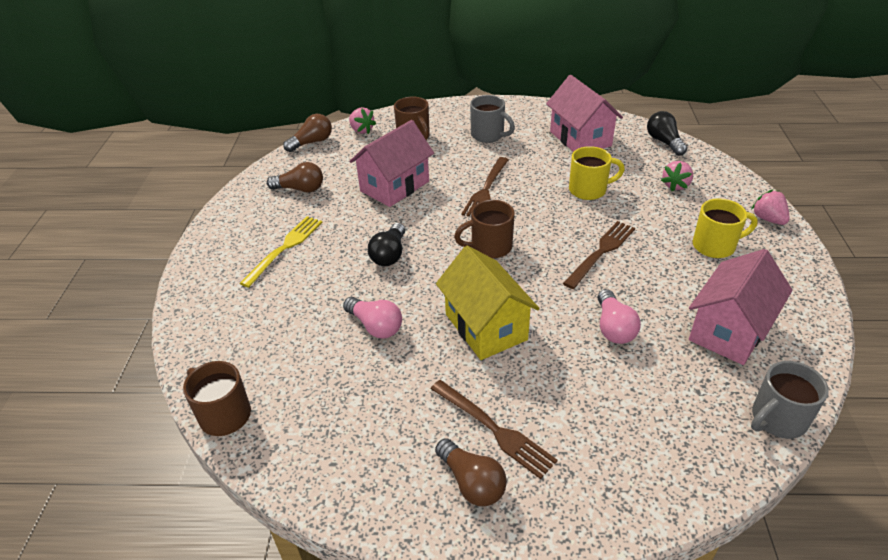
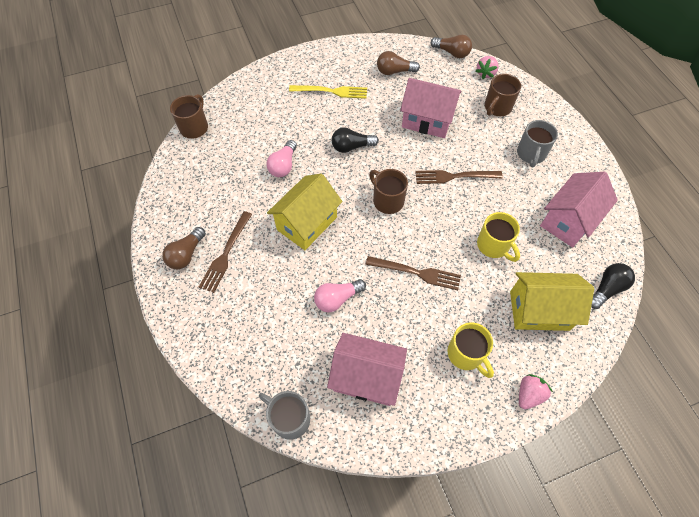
camera: 65 degrees right, 20 degrees up
brown light bulb [267,162,323,193] -> brown light bulb turned 105 degrees clockwise [377,51,420,75]
pink strawberry [661,161,693,191] -> yellow house [510,272,594,331]

